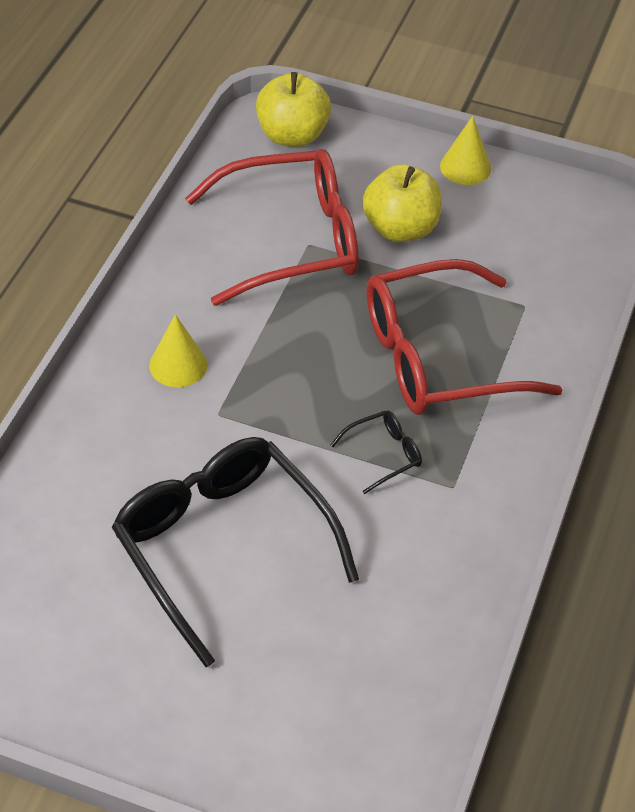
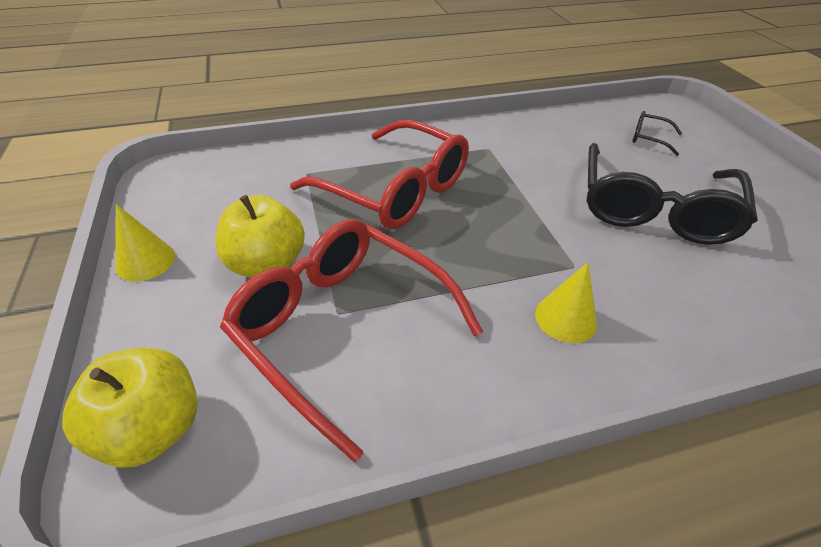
camera: 125 degrees left, 5 degrees down
black glasses [331,411,422,494] -> black glasses moved to [632,111,682,156]

